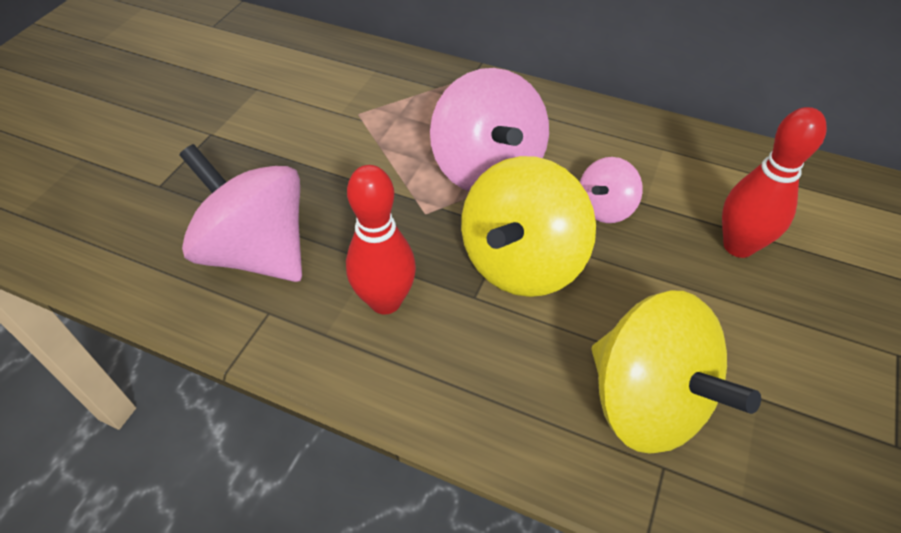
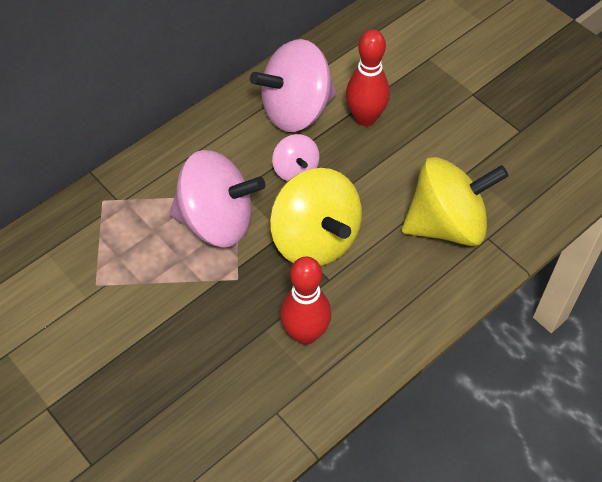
camera: 65 degrees left, 5 degrees up
pink spinning top [179,144,302,282] -> pink spinning top moved to [250,39,336,132]

